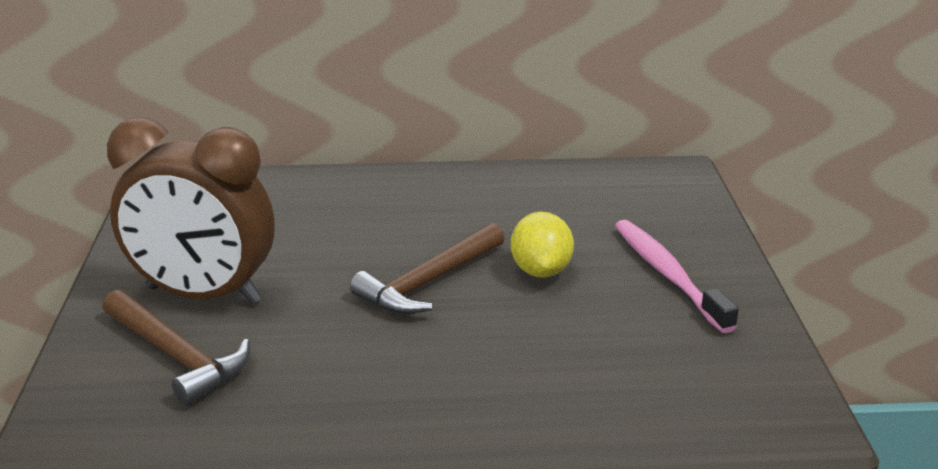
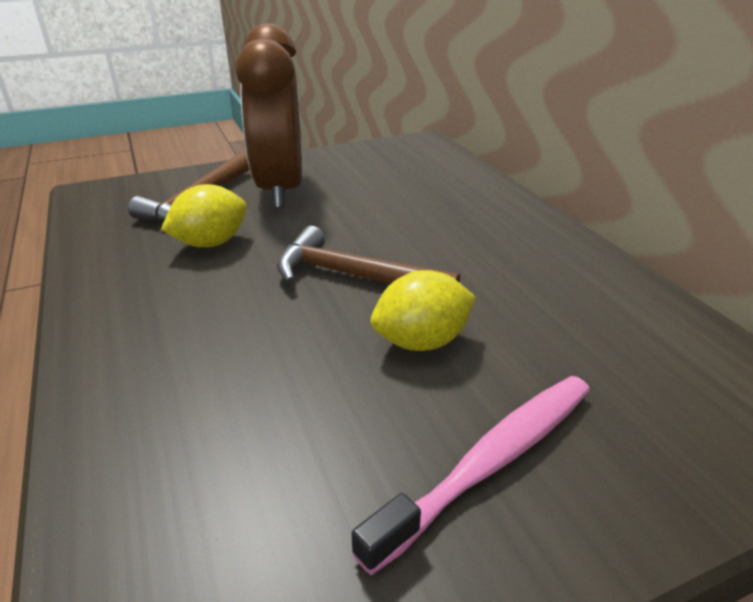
camera: 70 degrees right, 5 degrees up
none -> yellow lemon [161,184,247,247]

